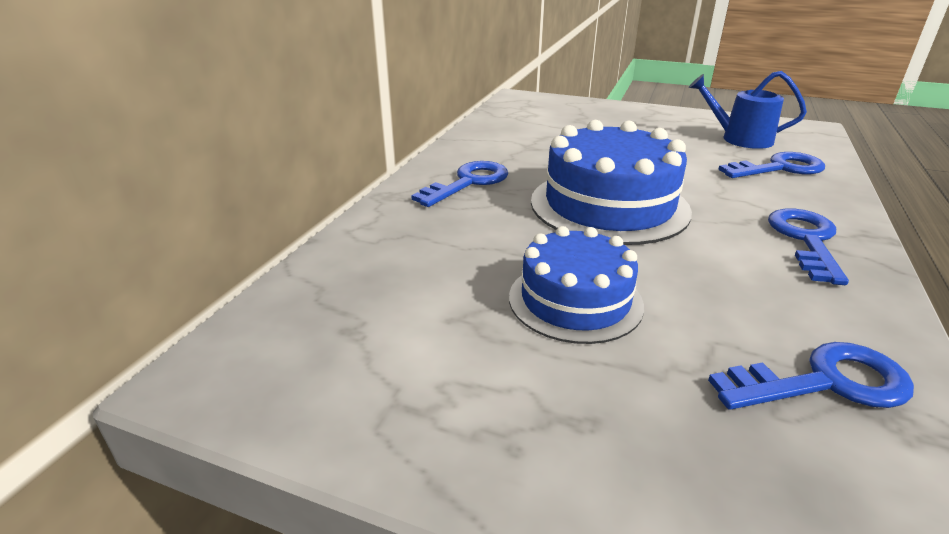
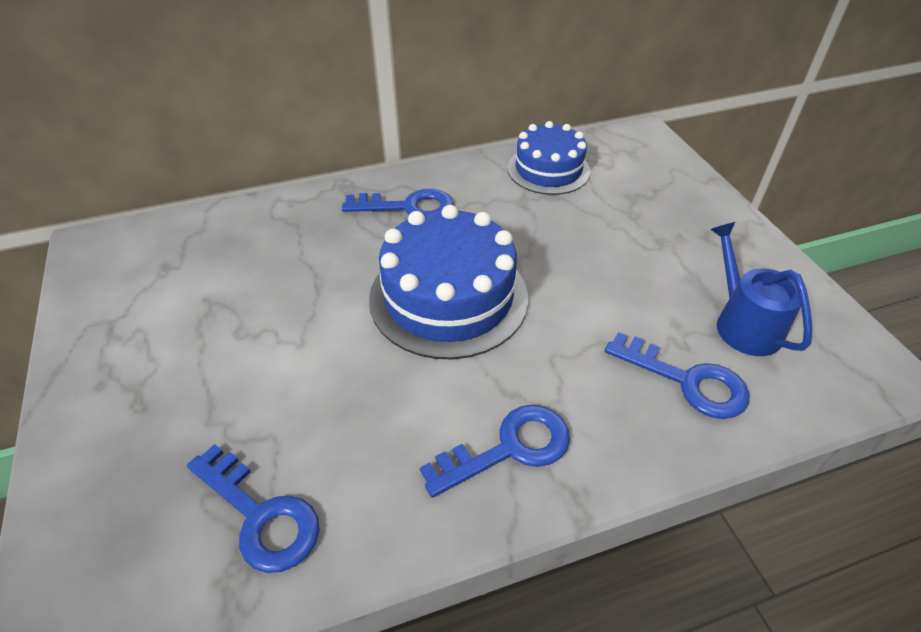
camera: 50 degrees right, 15 degrees up
blue cake [509,226,644,344] -> blue cake moved to [508,121,590,195]

